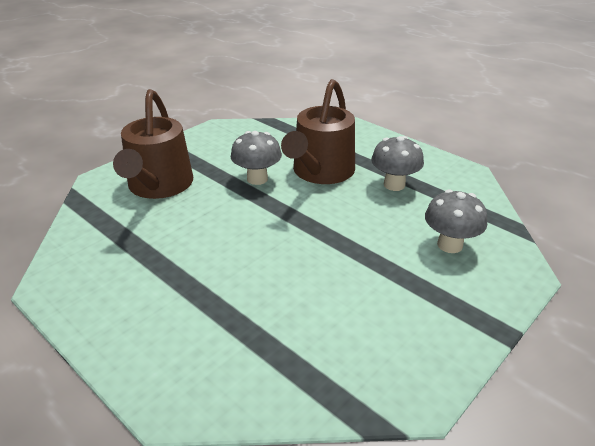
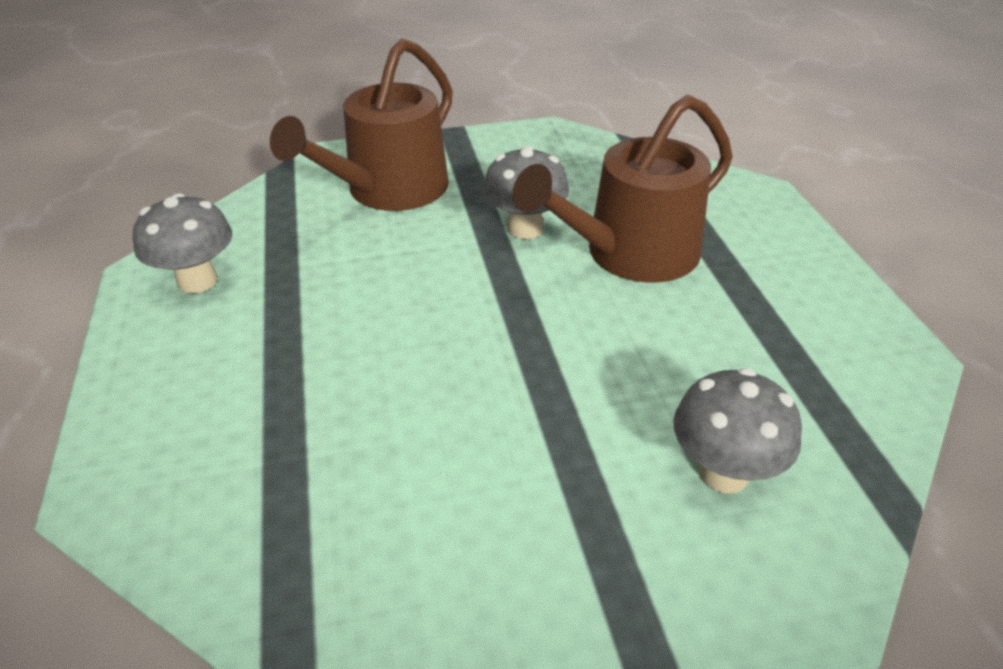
camera: 35 degrees right, 5 degrees up
grey mushroom [371,136,424,191] -> grey mushroom moved to [133,193,232,293]

